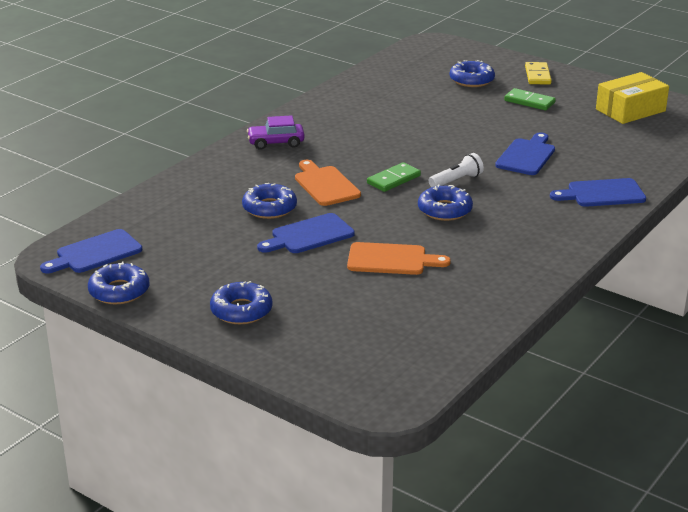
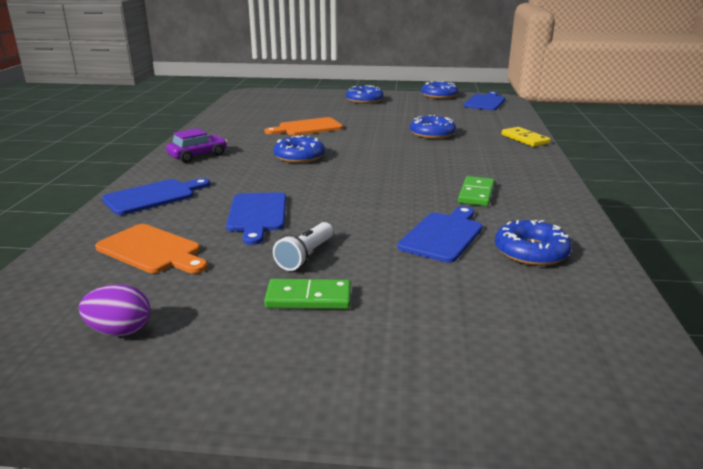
camera: 150 degrees right, 5 degrees down
purple car [247,115,305,150] -> purple car moved to [166,128,227,163]
blue cutting board [257,213,355,253] -> blue cutting board moved to [398,206,483,263]
orange cutting board [295,160,361,206] -> orange cutting board moved to [95,224,208,274]
green domino [367,162,421,192] -> green domino moved to [458,176,495,206]
white flashlight [429,153,484,187] -> white flashlight moved to [273,222,333,271]
blue donut [450,60,495,87] -> blue donut moved to [495,220,572,266]
yellow domino [525,62,552,85] -> yellow domino moved to [501,127,551,147]
yellow box [596,72,669,124] -> purple egg [79,284,151,337]

